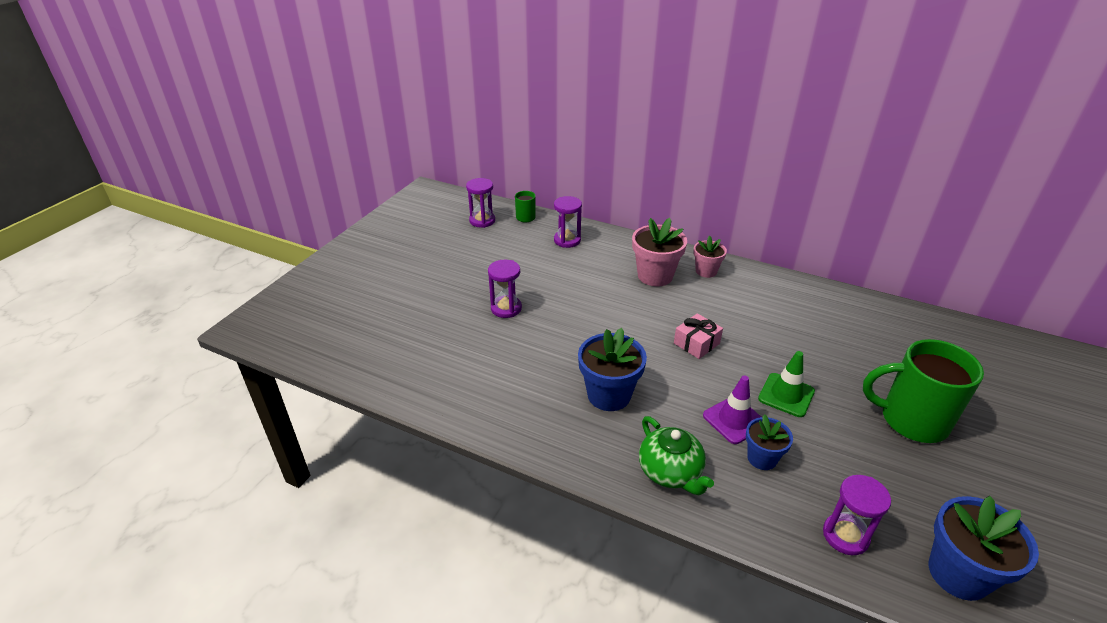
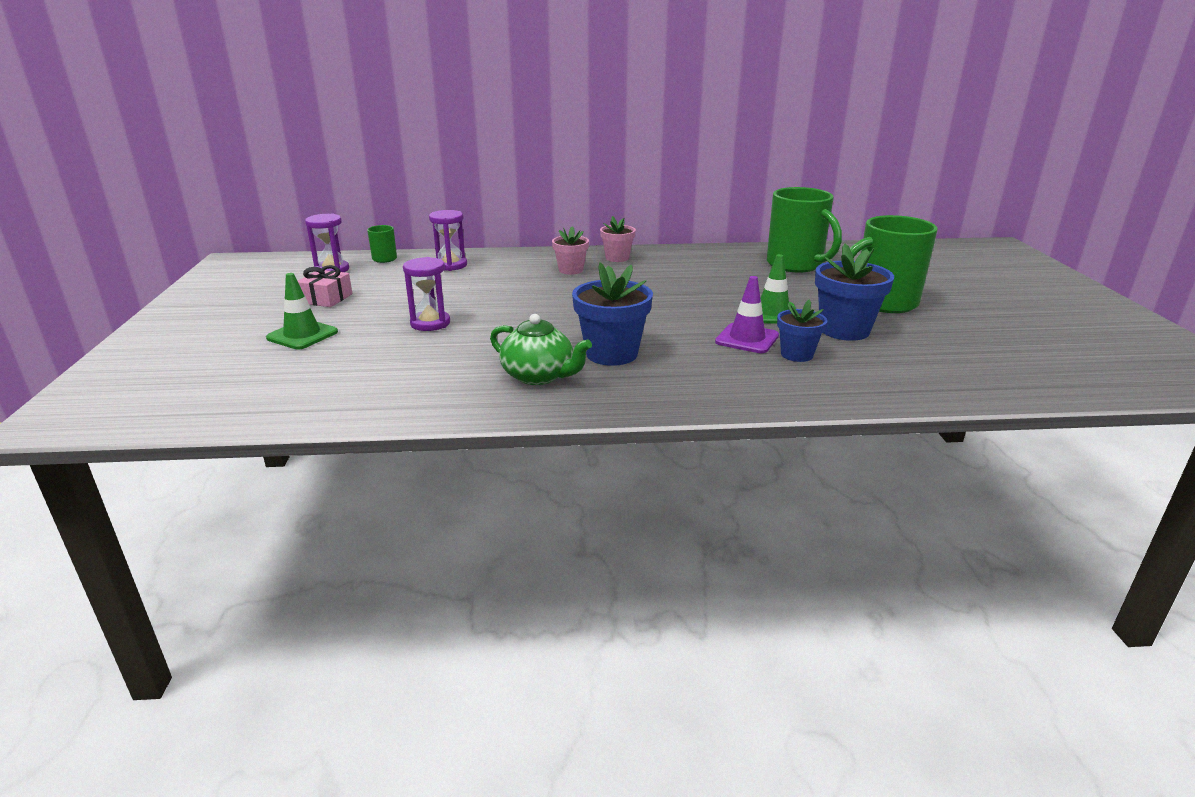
camera: 30 degrees left, 10 degrees down
pink flower pot [632,218,687,286] -> pink flower pot [552,226,589,275], size x0.61
green teapot [639,416,714,495] -> green teapot moved to [490,314,592,385]
pink gift [674,313,723,359] -> pink gift moved to [298,265,352,307]
purple hourglass [823,475,891,555] -> none
blue flower pot [929,496,1039,601] -> blue flower pot moved to [815,244,894,341]
none -> green traffic cone [266,273,338,349]
none -> green mug [767,187,842,272]

